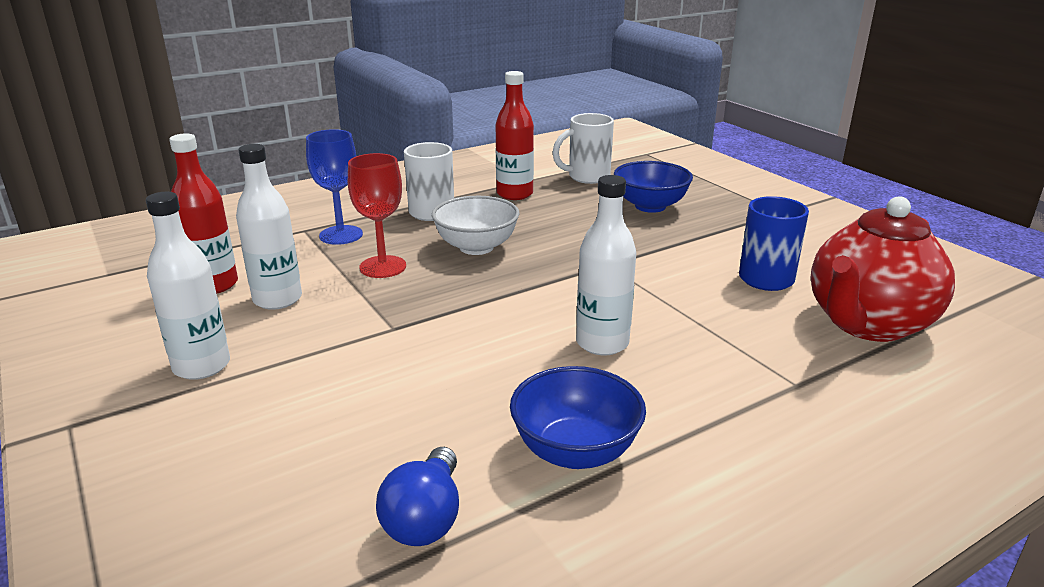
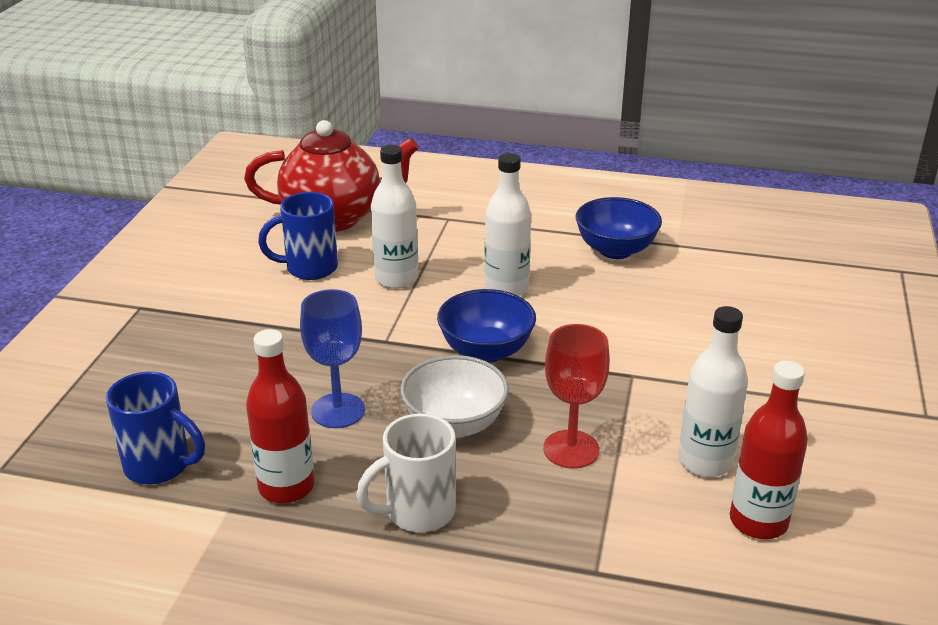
camera: 135 degrees left, 5 degrees up
white bottle [146,192,230,380] -> white bottle moved to [371,145,418,289]
blue goblet [306,129,363,245] -> blue goblet moved to [300,289,365,428]
blue light bulb [376,447,459,546] -> none
white mug [552,113,614,184] -> blue mug [106,372,205,485]
blue bowl [614,161,693,213] -> blue bowl moved to [437,289,536,363]

